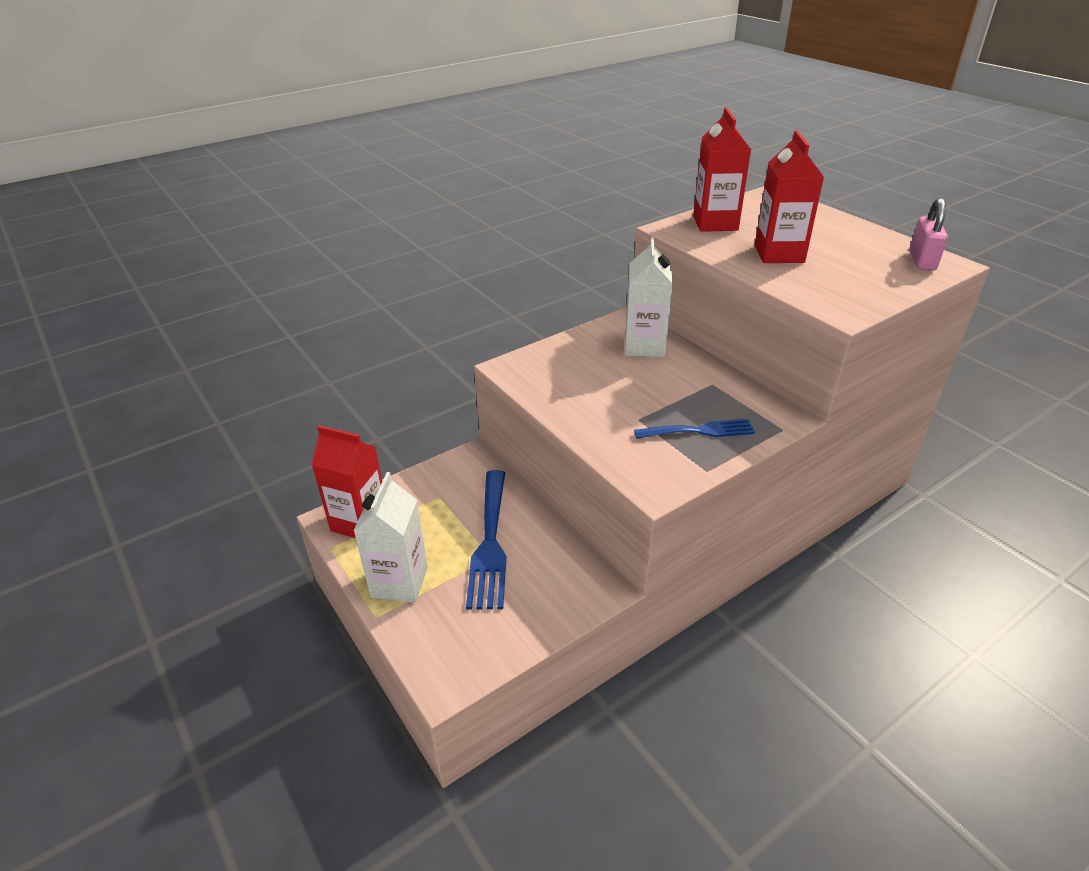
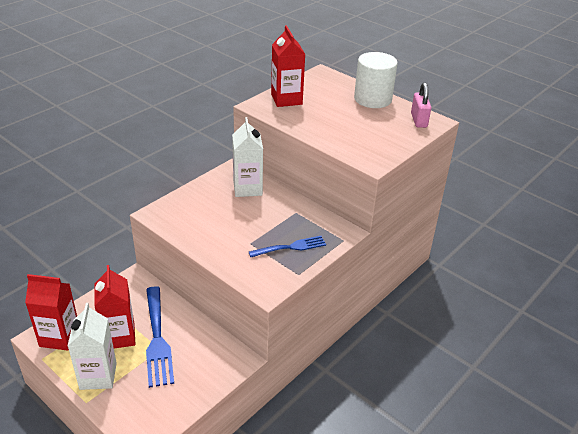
camera: 15 degrees left, 0 degrees up
red carton [755,131,824,263] -> red carton moved to [94,265,136,348]
none -> white cylinder [354,52,398,108]

